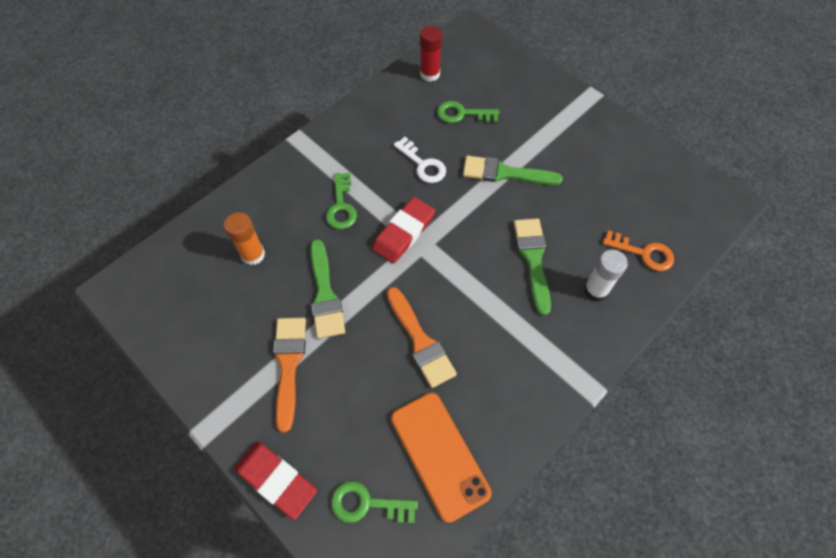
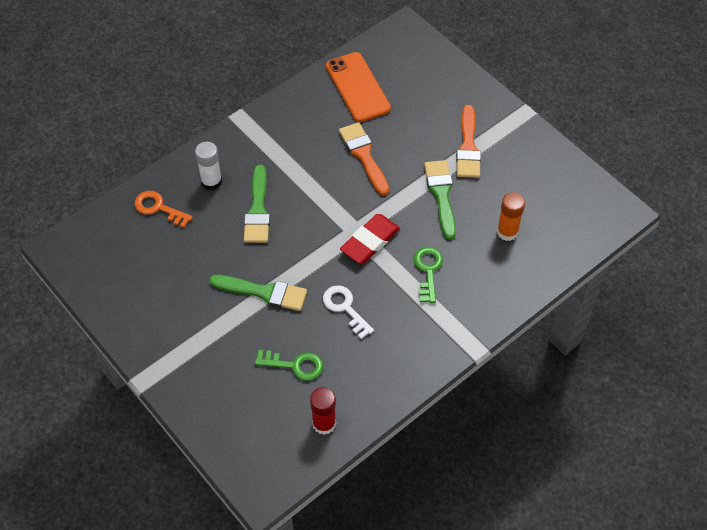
camera: 175 degrees left, 5 degrees down
red eraser [234,441,317,520] -> none
green key [331,481,418,523] -> none

